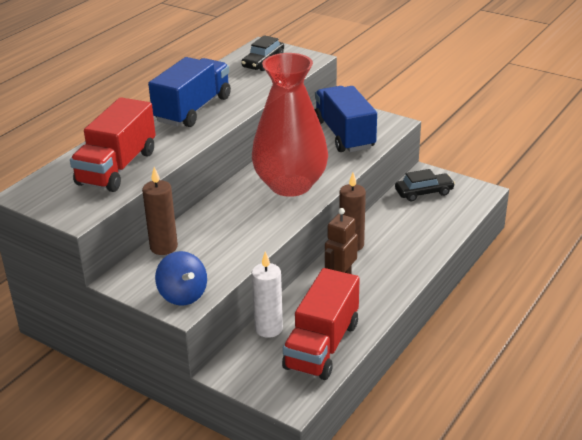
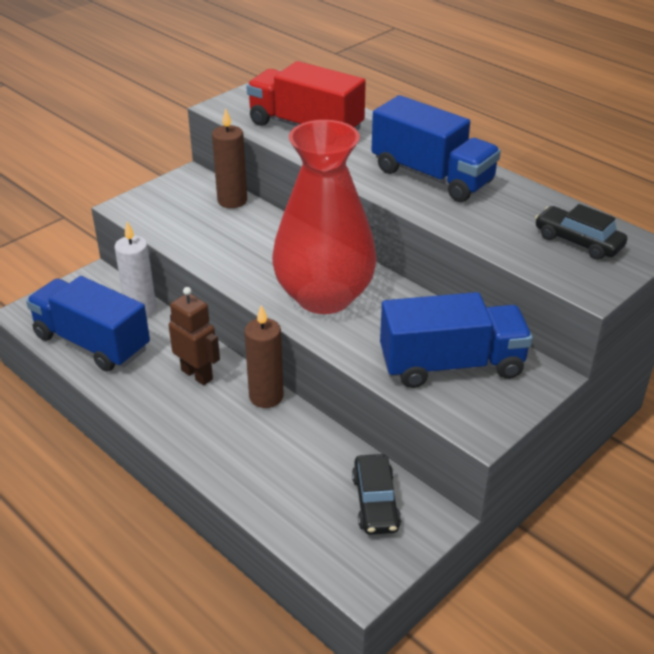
camera: 100 degrees right, 5 degrees up
blue spinning top [155,251,207,306] -> none
red truck [282,268,360,380] -> blue truck [26,276,150,372]

